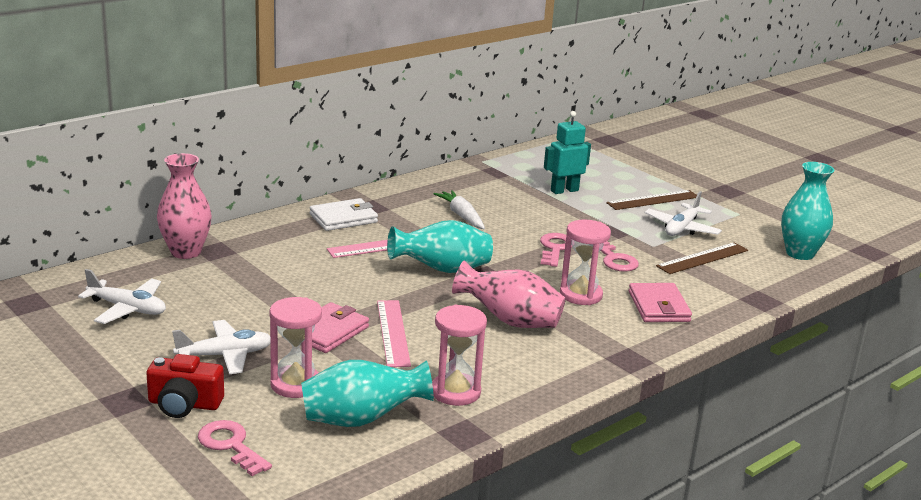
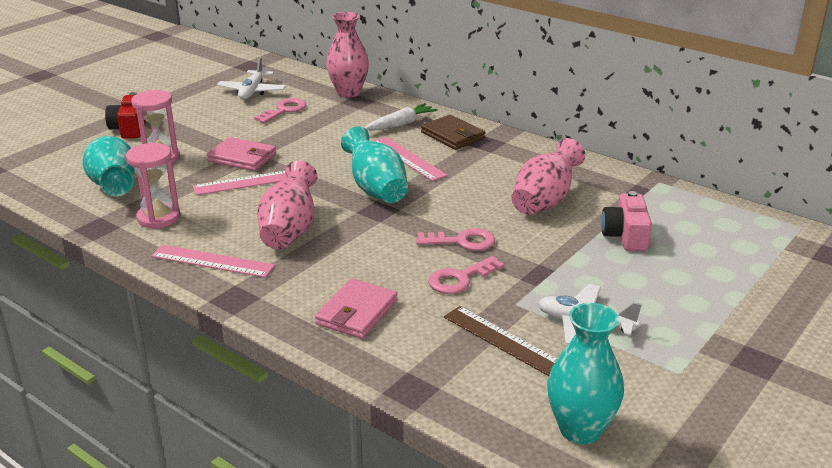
camera: 80 degrees right, 5 degrees up
white plane [172,320,270,374] -> none
pink key [198,420,272,476] -> pink key moved to [254,98,306,123]
white wallet [310,198,378,231] -> brown wallet [421,115,485,150]
white carrot [433,190,485,229] -> white carrot moved to [365,103,438,130]
turquoise robot [544,111,591,194] -> pink camera [601,191,652,251]
pink hourglass [560,220,611,305] -> none
brown ruler [606,190,697,210] -> none
pink wallet [629,283,692,322] -> pink wallet turned 45 degrees counterclockwise [315,279,397,339]
none -> pink ruler [151,245,275,278]
none -> pink vase [511,138,585,215]

